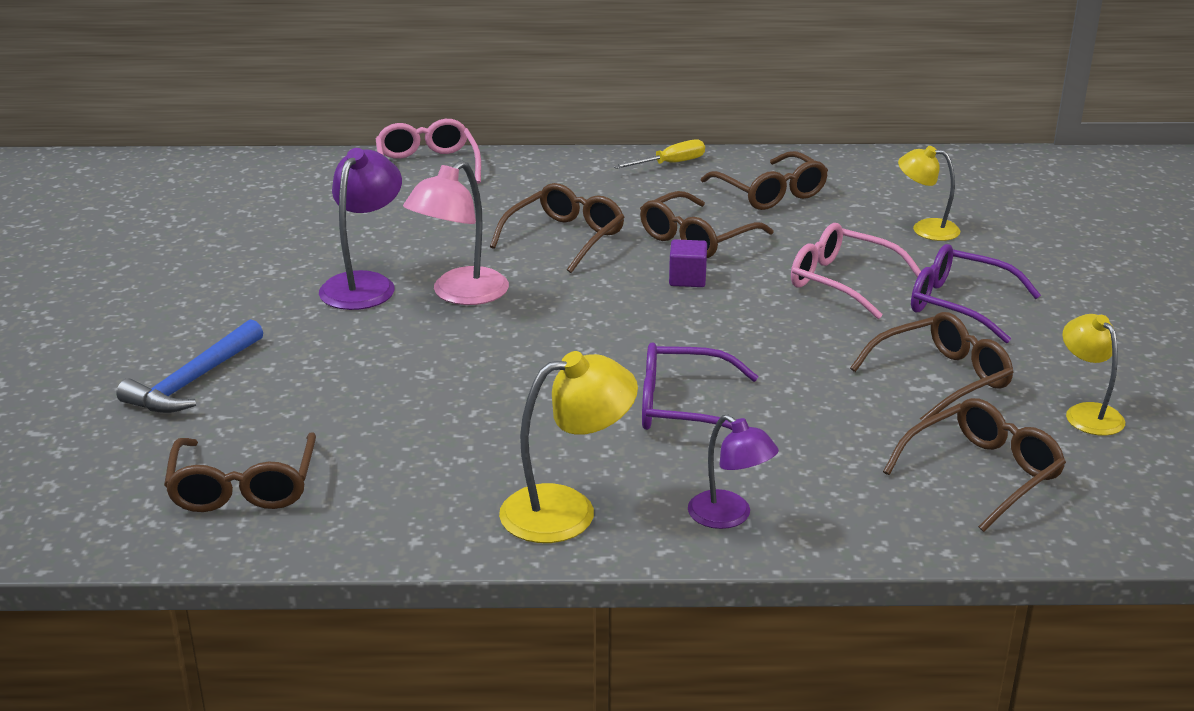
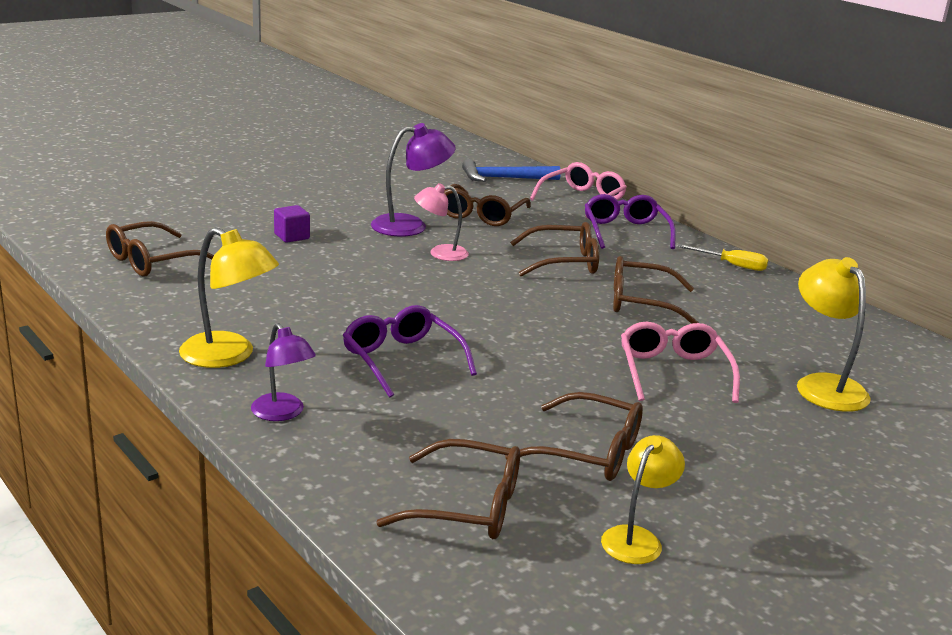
camera: 50 degrees right, 5 degrees down
blue hammer [116,319,263,413] -> blue hammer moved to [462,159,561,182]
pink lamp [403,161,509,305] -> pink lamp [414,183,469,261], size x0.66
purple cube [669,239,707,287] -> purple cube moved to [274,205,310,243]
purple lamp [688,415,779,529] -> purple lamp turned 45 degrees counterclockwise [251,323,316,421]
brown glasses [700,151,828,210] -> brown glasses moved to [444,184,531,226]
yellow lamp [898,146,960,241] -> yellow lamp [797,257,871,412], size x1.51
purple glasses [911,244,1041,343] -> purple glasses moved to [585,194,676,249]

